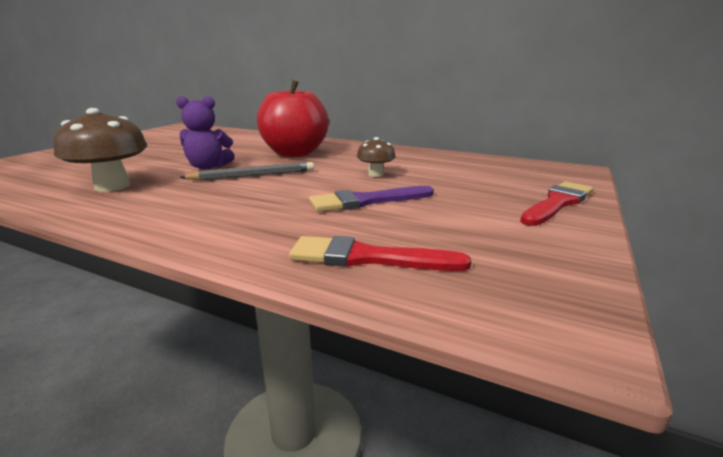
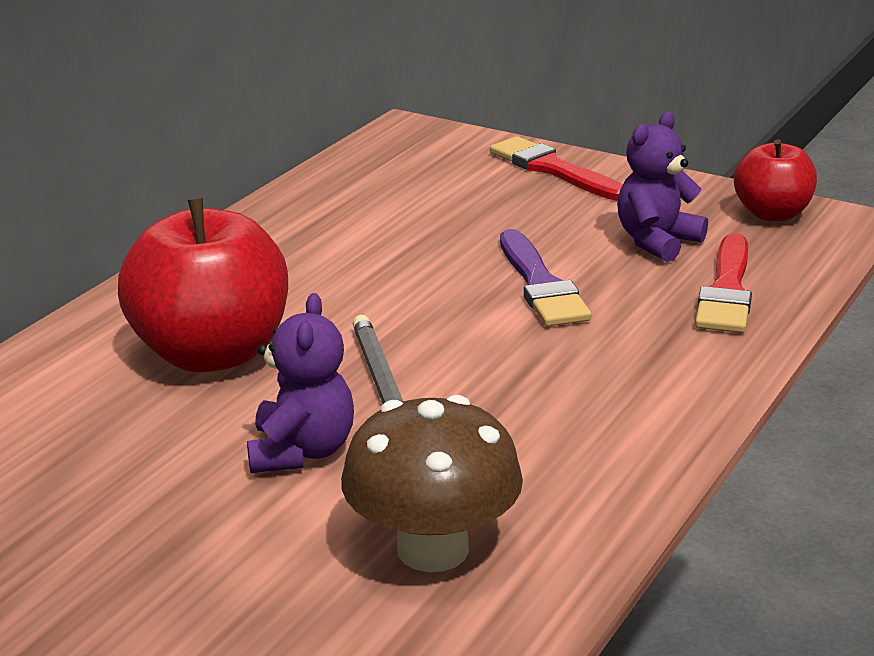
camera: 85 degrees left, 5 degrees up
brown mushroom [357,137,396,177] -> none
none -> purple teddy bear [617,112,708,262]
none -> red apple [734,139,817,221]

